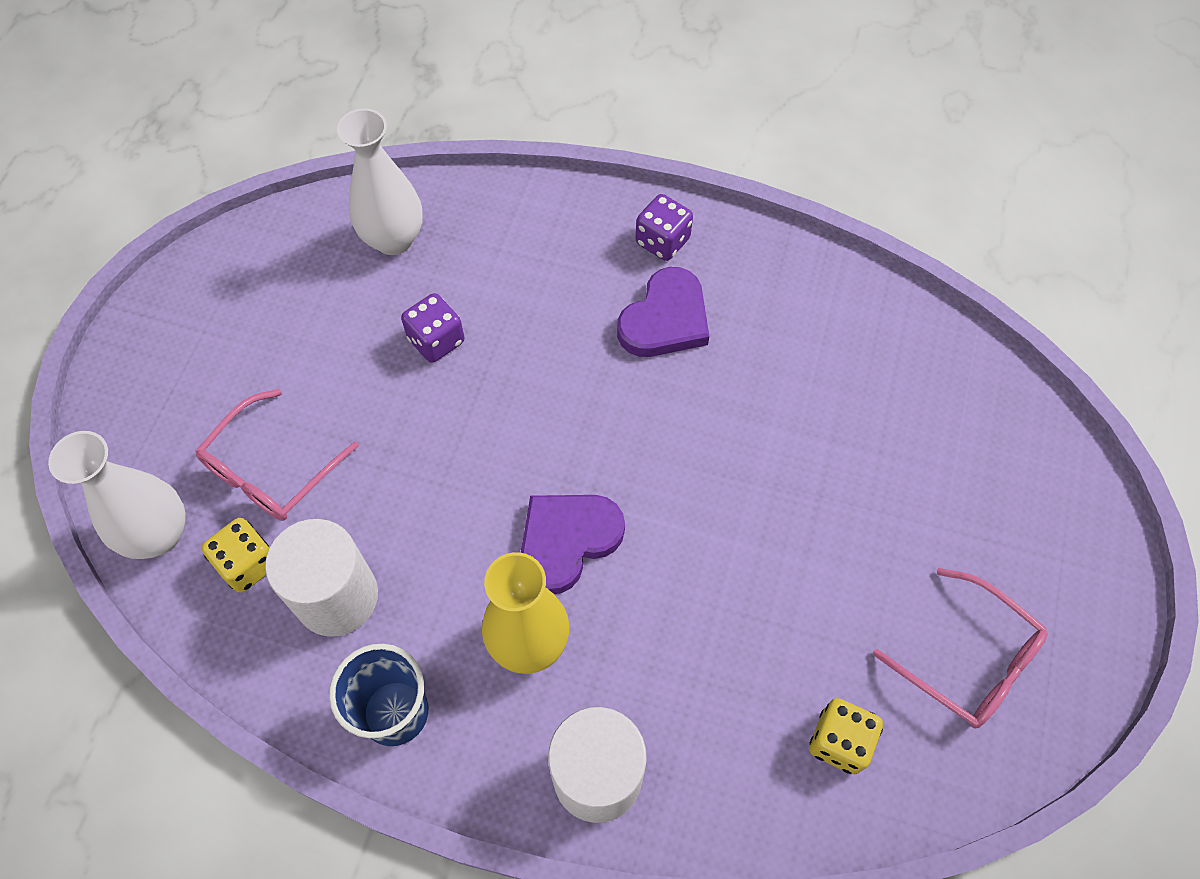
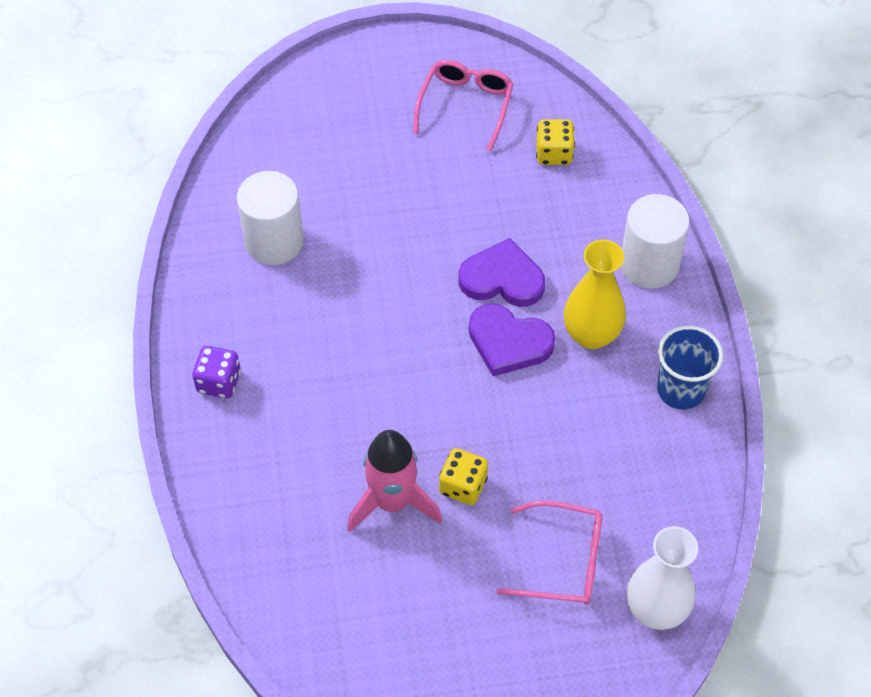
camera: 115 degrees left, 5 degrees down
yellow dice [201,518,269,593] -> yellow dice moved to [439,448,488,505]
white cylinder [265,519,378,637] -> white cylinder moved to [237,171,304,265]
white vase [337,108,423,255] -> none
purple dice [401,293,464,363] -> pink rocket [347,430,442,532]
purple heart [617,267,709,357] -> purple heart moved to [458,238,545,307]

